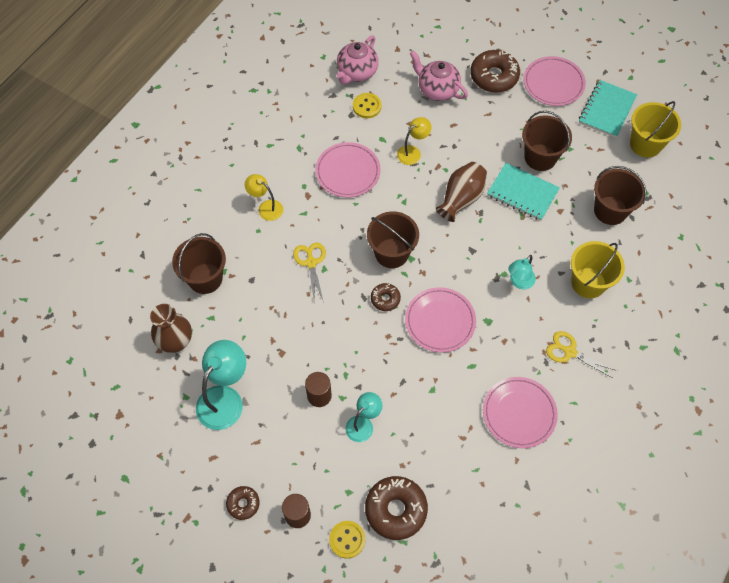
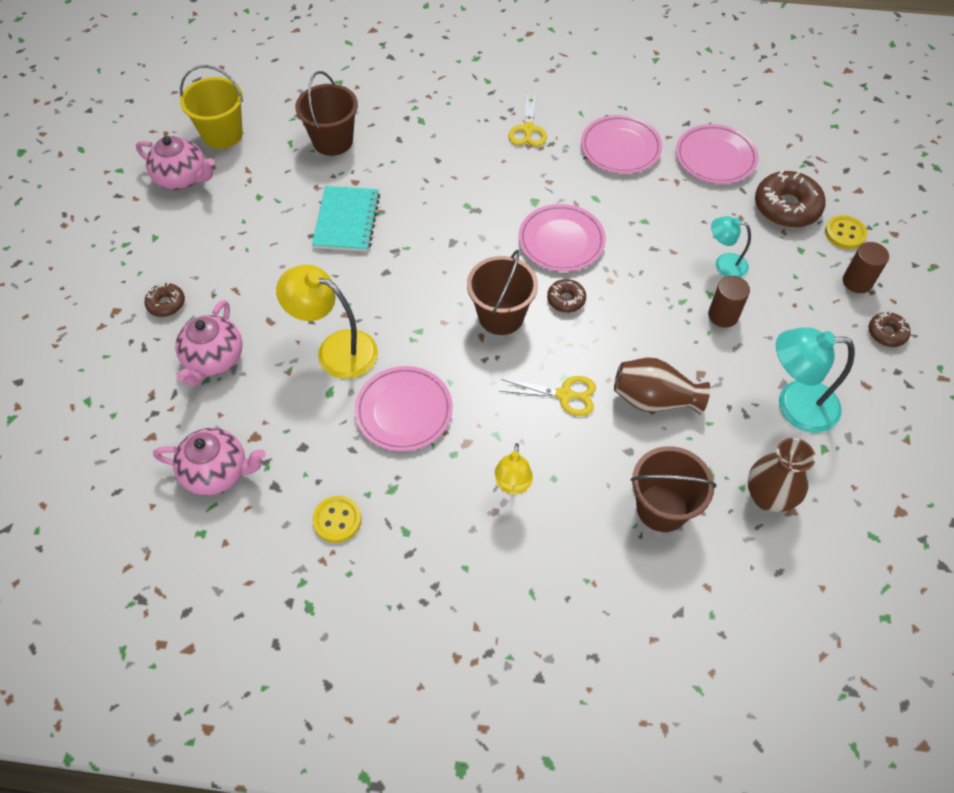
camera: 115 degrees left, 5 degrees down
yellow scissors [293,242,326,302] -> yellow scissors turned 135 degrees counterclockwise [500,376,596,416]
yellow button [353,93,381,118] -> yellow button moved to [312,496,362,543]
yellow lamp [397,117,431,165] -> yellow lamp [276,264,378,379], size x1.71
brown vase [436,162,487,222] -> brown vase moved to [614,358,710,415]
brown donut [470,50,520,93] -> brown donut [144,282,185,317], size x0.54
turquoise lamp [508,255,536,289] -> none
brown bucket [522,111,572,171] -> none
pink plate [523,56,586,106] -> pink plate moved to [676,124,758,184]
yellow bucket [571,241,625,298] -> none
turquoise notebook [579,80,637,138] -> pink teapot [136,136,214,190]

